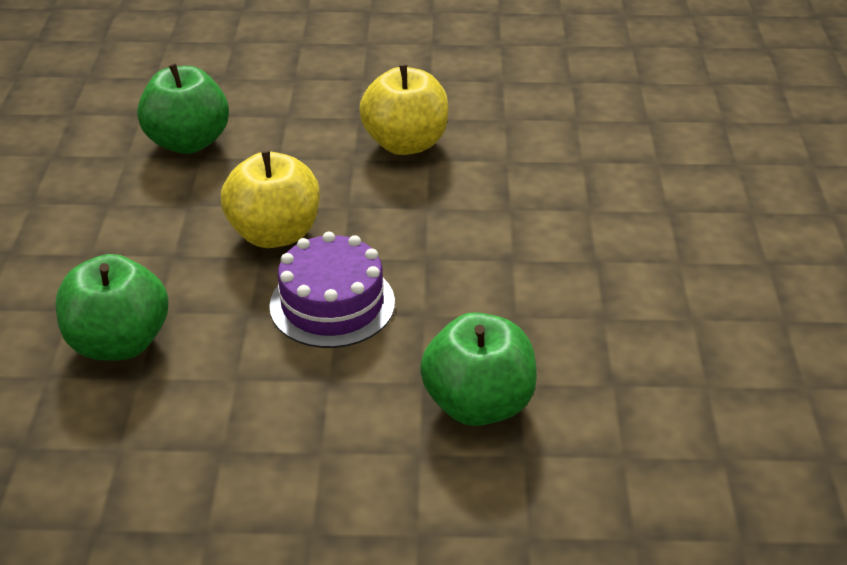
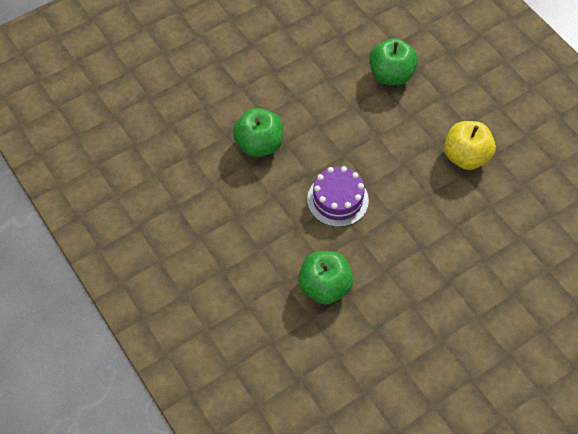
camera: 55 degrees right, 20 degrees up
yellow apple [221,151,320,248] -> none

